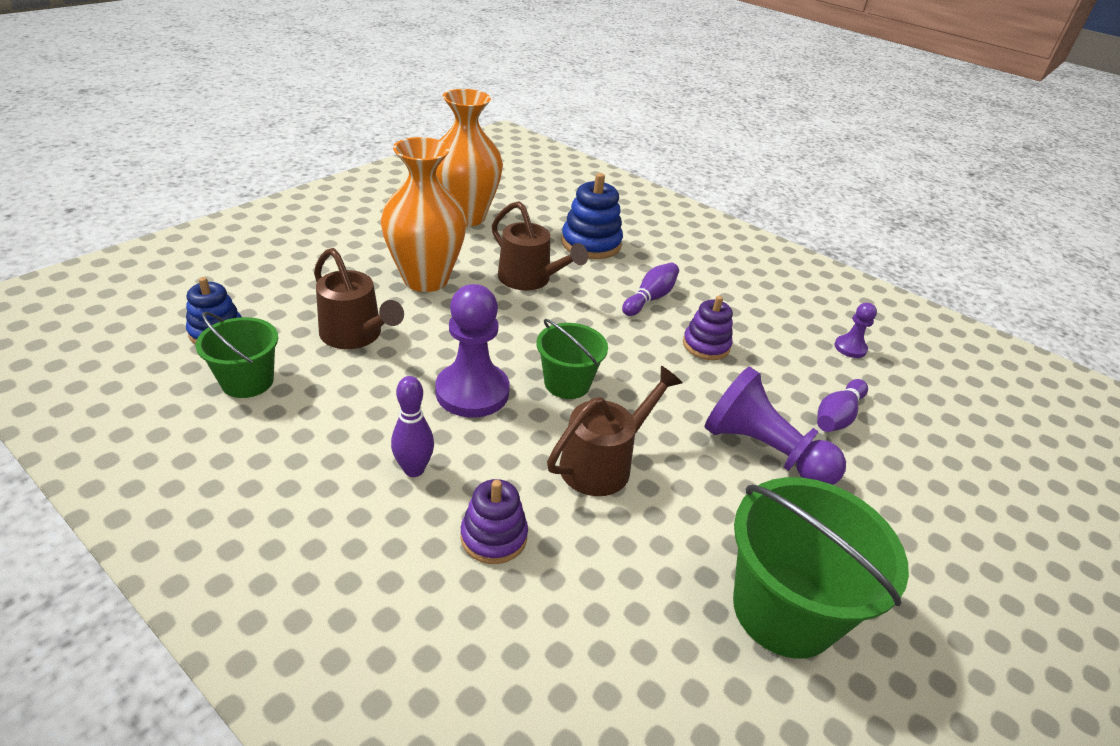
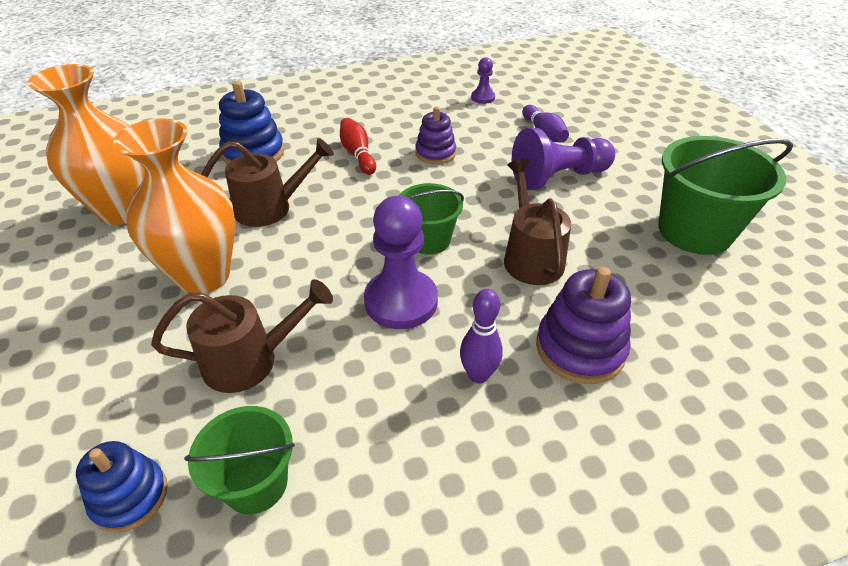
camera: 55 degrees left, 5 degrees up
purple stacking toy [461,479,528,564] -> purple stacking toy [536,267,631,384], size x1.50
purple bowling pin [622,263,679,316] -> red bowling pin [340,118,376,175]

